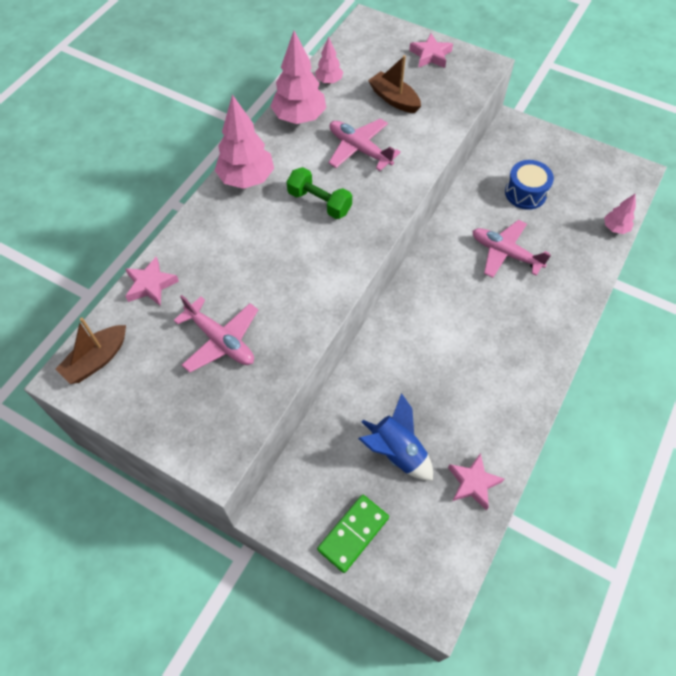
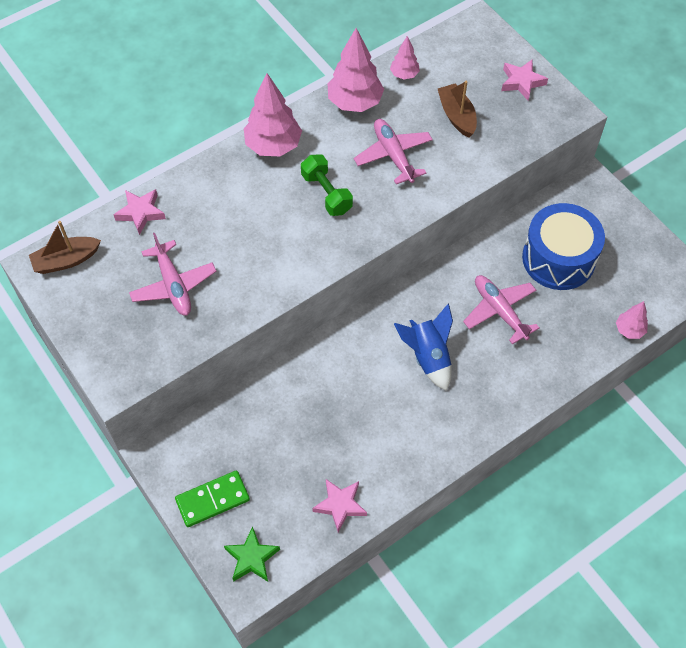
camera: 25 degrees right, 0 degrees up
blue rocket [358,393,433,480] -> blue rocket moved to [394,303,453,391]
blue drum [505,160,554,210] -> blue drum [522,203,605,290], size x1.60
none -> green star [224,527,280,582]

